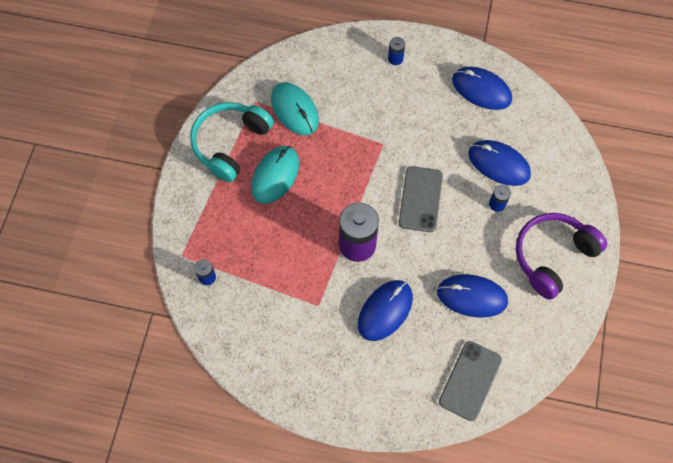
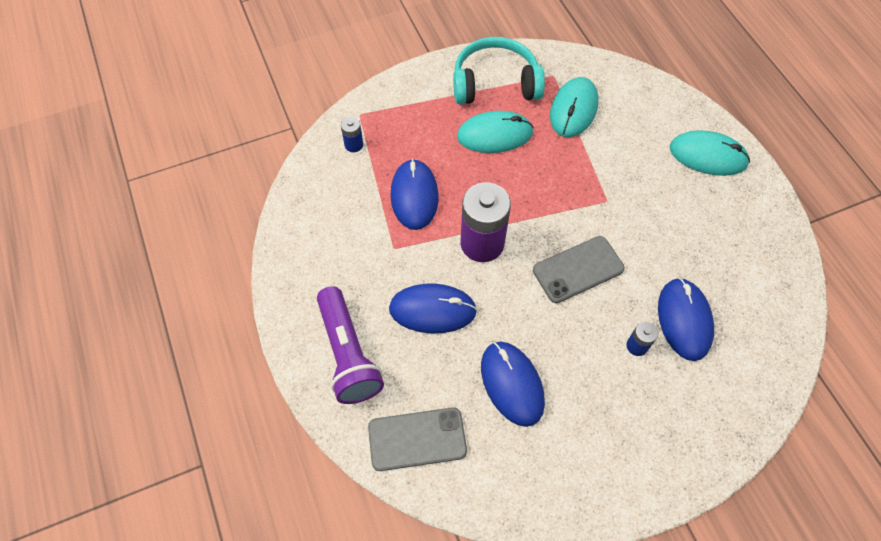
camera: 55 degrees right, 5 degrees down
blue battery [388,37,405,65] -> turquoise mouse [670,130,750,176]
blue mouse [452,67,512,110] -> blue mouse moved to [391,159,439,230]
purple headphones [516,213,607,300] -> none
none -> purple flashlight [317,286,384,404]

